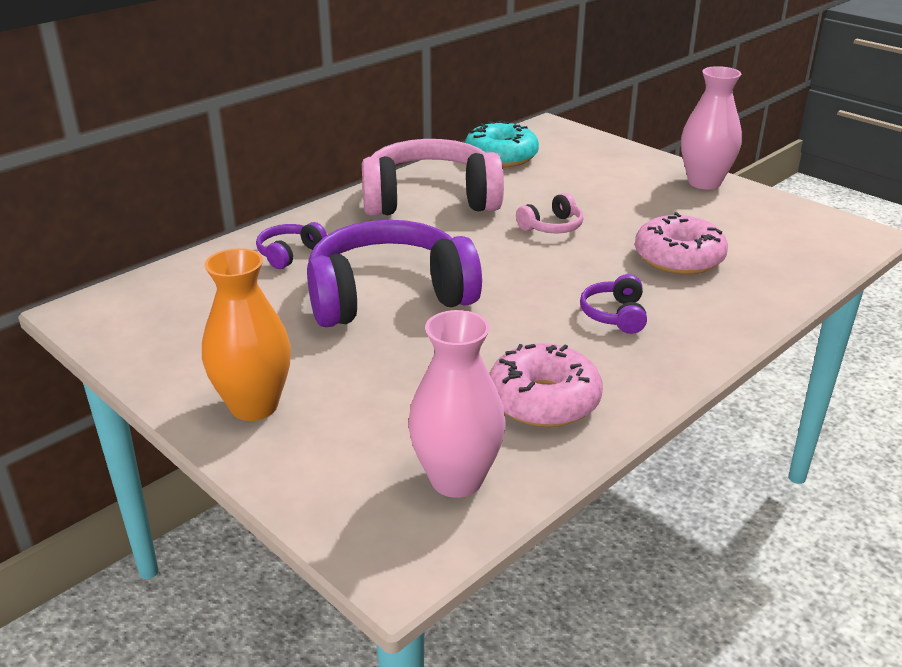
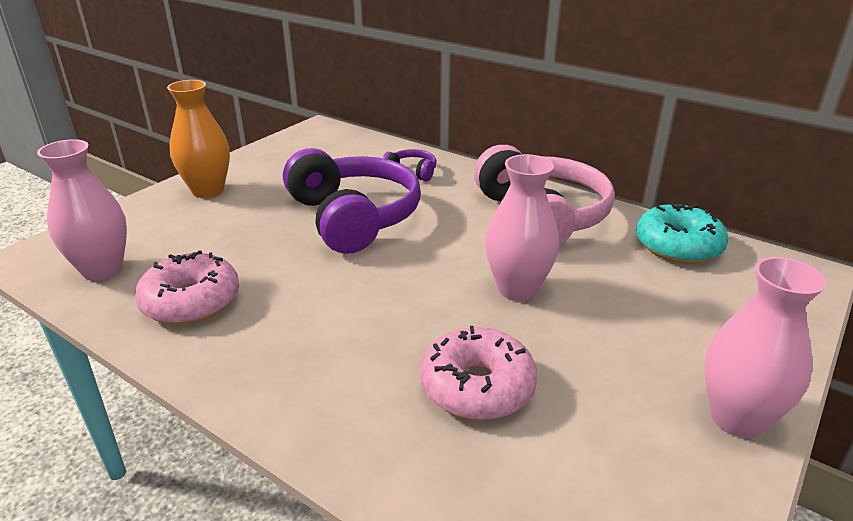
camera: 80 degrees right, 0 degrees up
pink headphones [516,193,583,233] -> pink vase [485,154,559,301]
purple headphones [580,274,647,334] -> none

